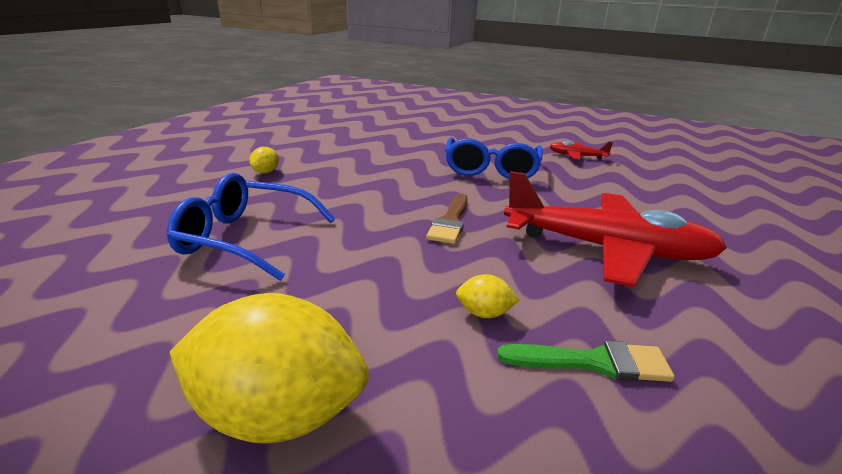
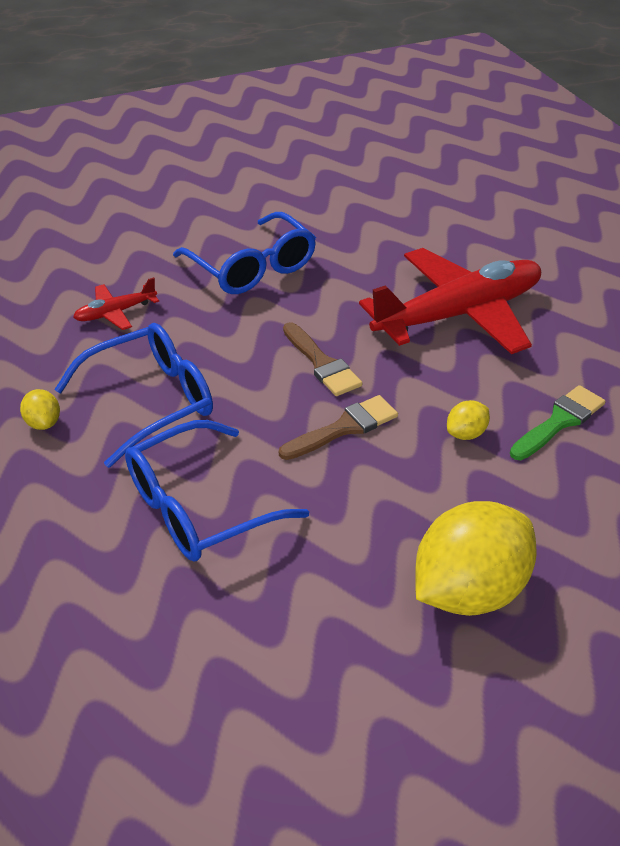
camera: 45 degrees left, 15 degrees up
red plane [549,141,613,160] -> red plane moved to [73,277,159,330]
none -> blue glasses [54,323,213,468]
none -> brown brush [279,395,398,460]

